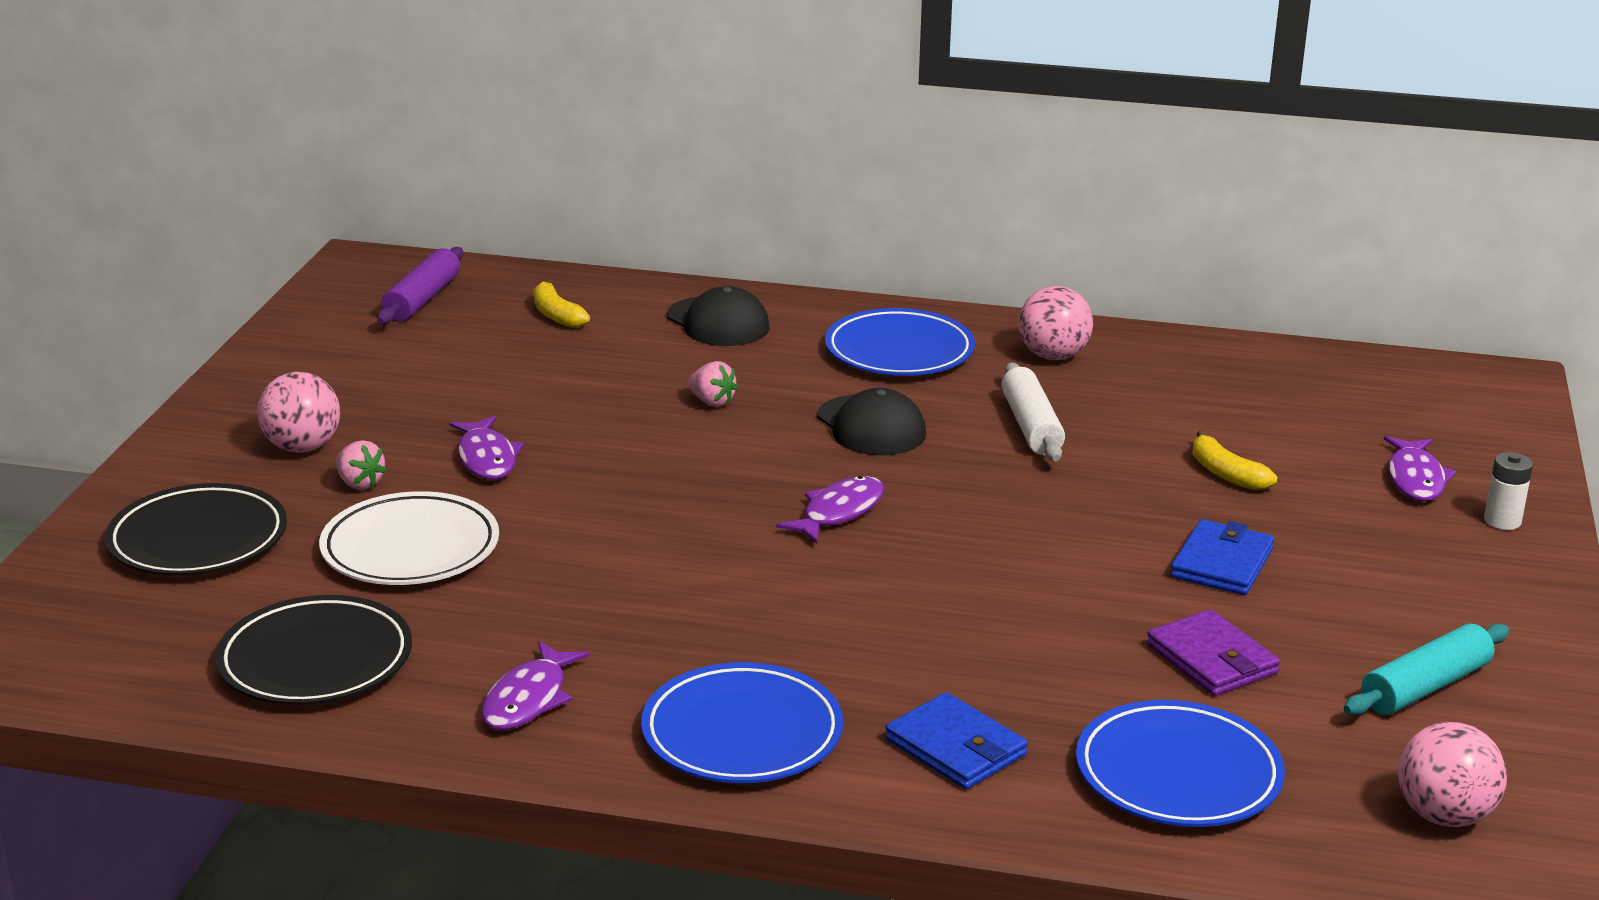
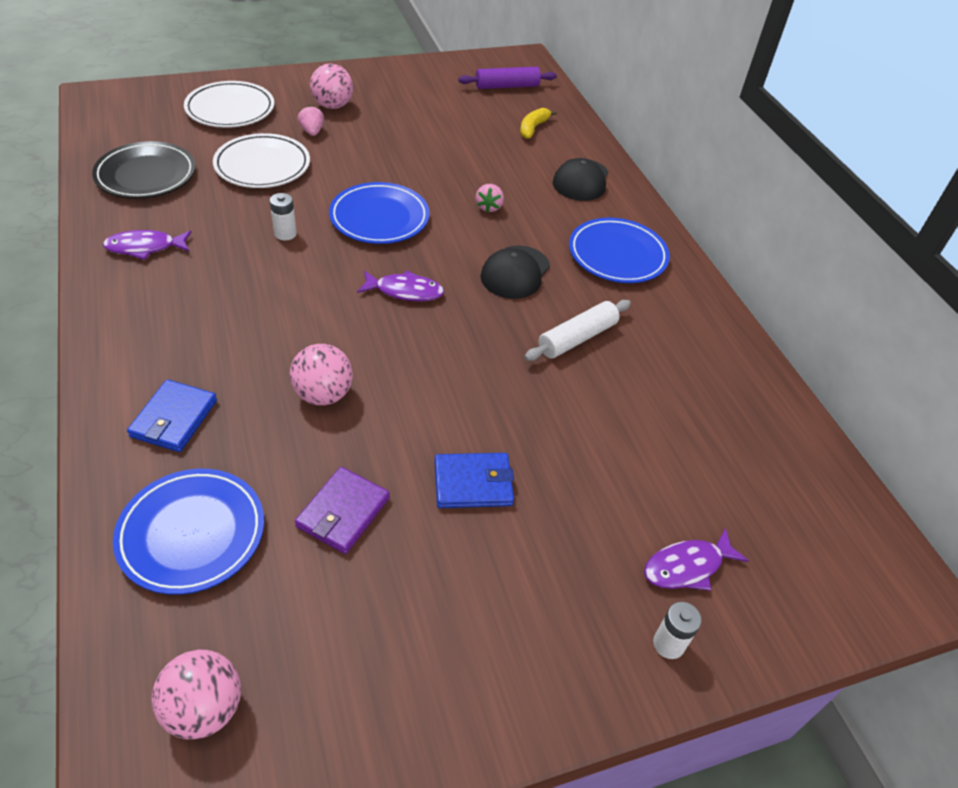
camera: 55 degrees right, 20 degrees up
black plate [105,483,287,576] -> white plate [184,81,274,128]
pink strawberry [336,440,387,490] -> pink strawberry turned 150 degrees clockwise [298,105,324,136]
purple fish [449,416,524,480] -> none
blue plate [641,662,843,783] -> blue plate moved to [329,182,430,244]
pink ball [1019,286,1093,360] -> pink ball moved to [290,344,353,405]
yellow banana [1192,430,1277,490] -> none
turquoise rolling pin [1344,623,1509,715] -> none
none -> white battery [270,193,297,240]

